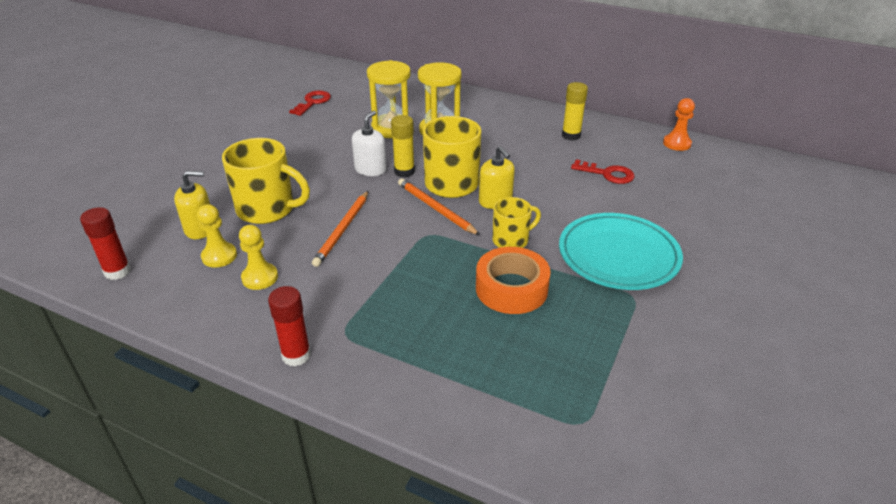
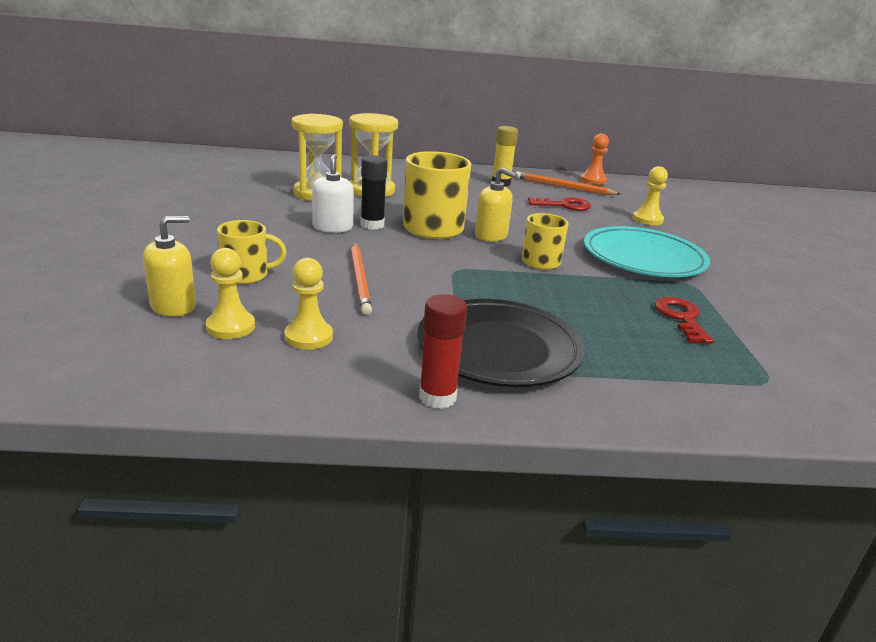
camera: 30 degrees left, 10 degrees down
red glue stick [80,207,131,280] -> none
yellow mug [222,138,310,224] -> yellow mug [217,220,287,284], size x0.59
red key [289,90,331,116] -> red key moved to [655,297,714,344]
yellow glue stick [391,115,415,178] -> black glue stick [360,155,388,230]
orange pencil [398,179,480,235] -> orange pencil moved to [516,172,620,195]
orange tape [476,247,551,314] -> none
none -> black plate [417,299,585,387]
none -> yellow pawn [633,166,668,225]

